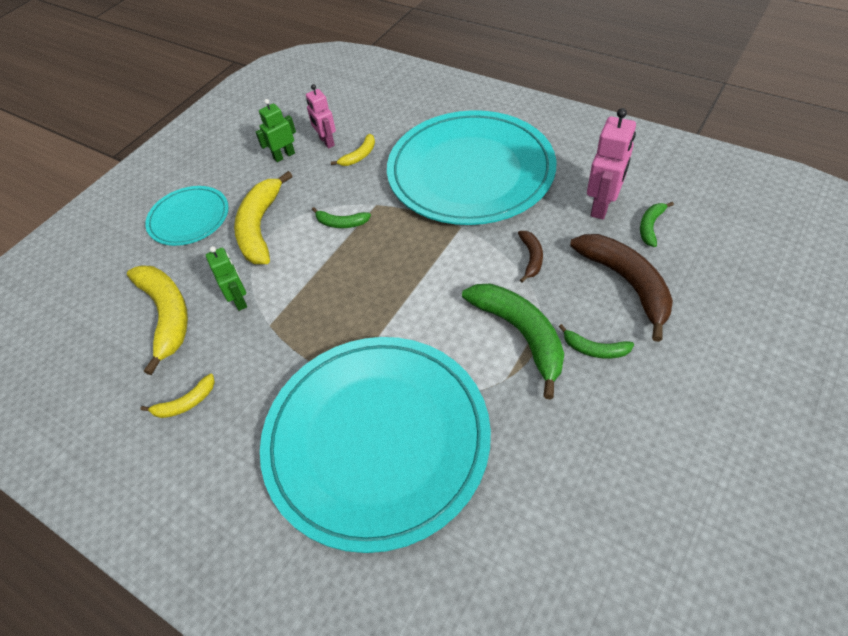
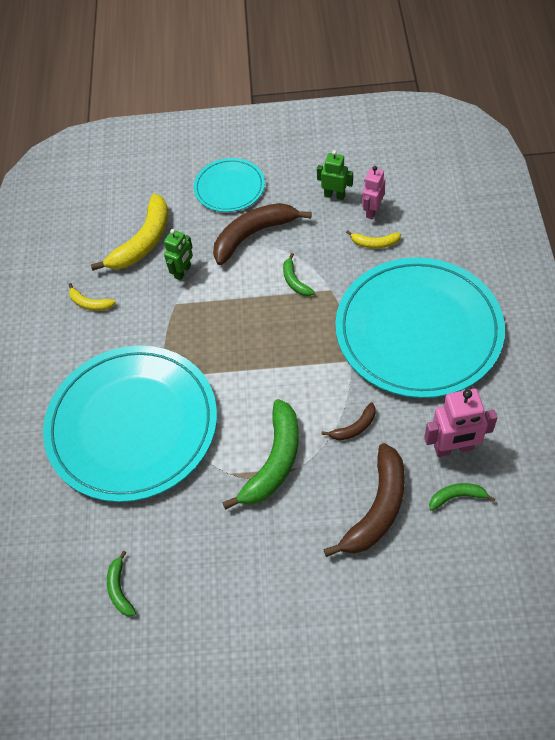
camera: 55 degrees right, 5 degrees up
yellow banana [234,171,292,264] -> brown banana [213,203,312,265]
green banana [559,324,634,359] -> green banana moved to [107,551,136,616]

